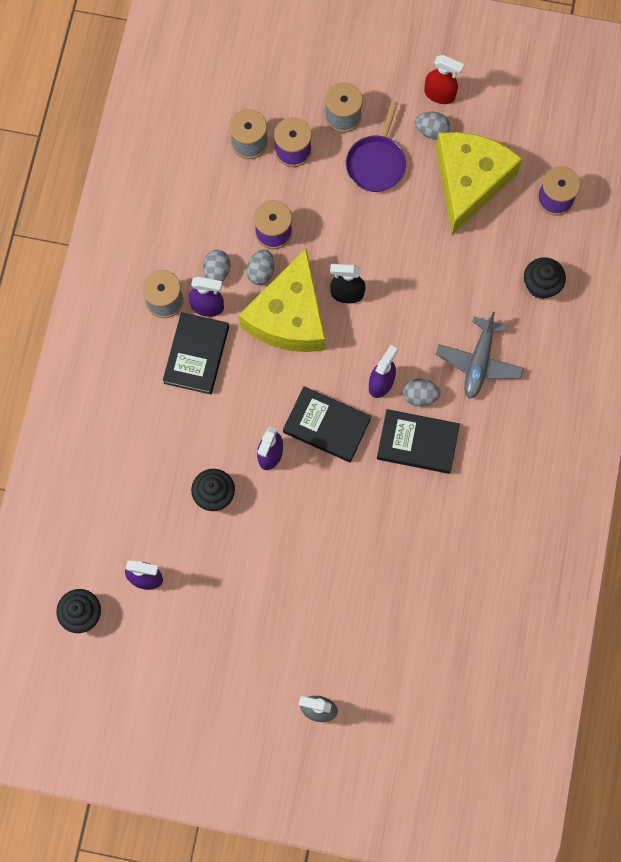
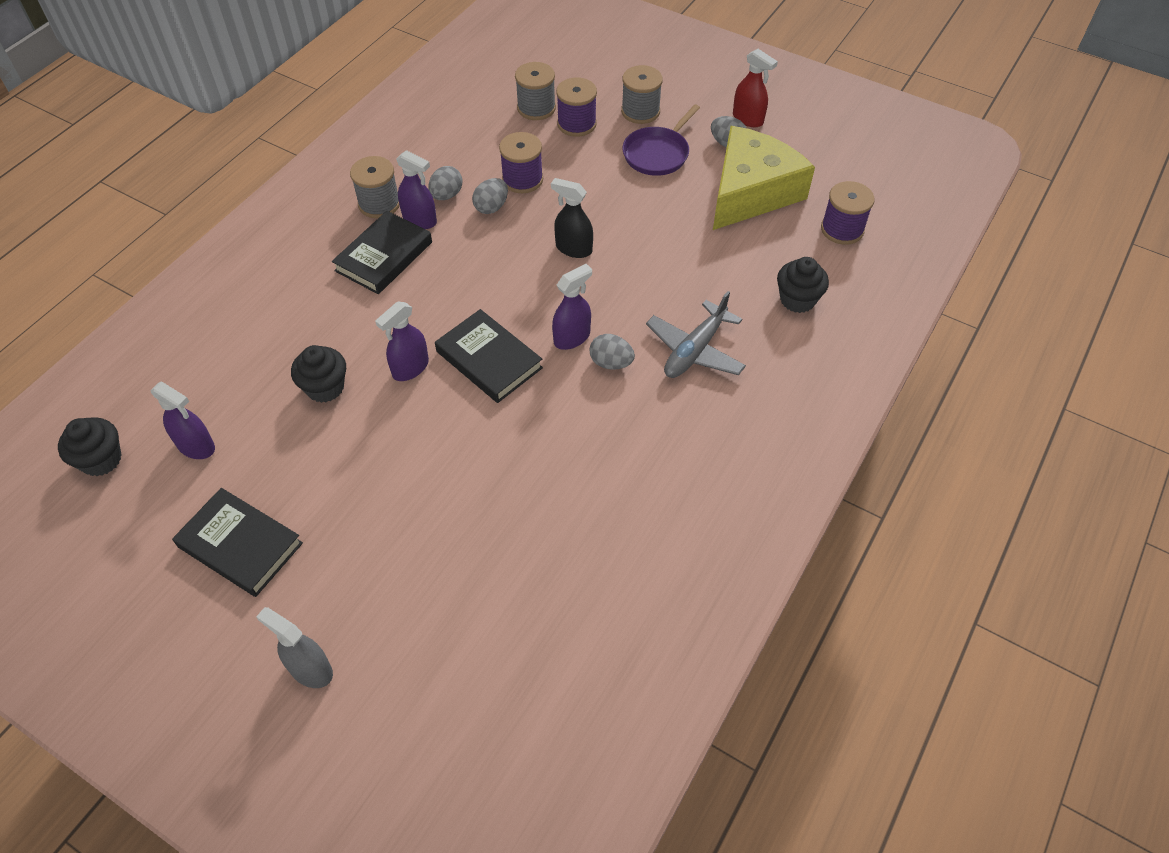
camera: 20 degrees right, 20 degrees down
yellow cheese [239,248,326,352] -> none
black book [377,409,460,474] -> black book moved to [172,488,303,597]

